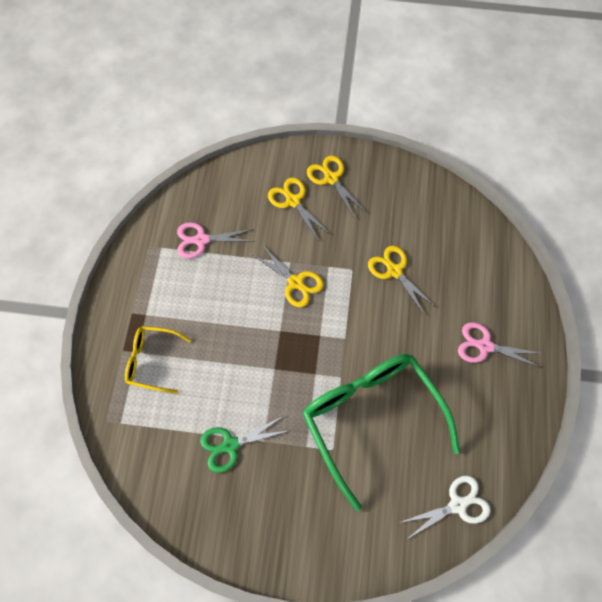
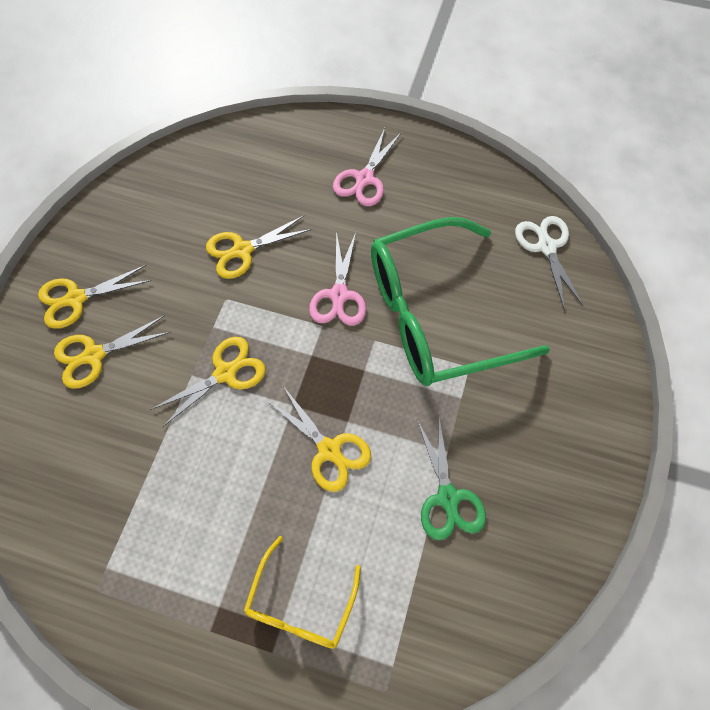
camera: 80 degrees left, 0 degrees up
pink scissors [177,222,255,258] -> pink scissors moved to [309,231,366,326]
none -> yellow scissors [266,386,371,492]

